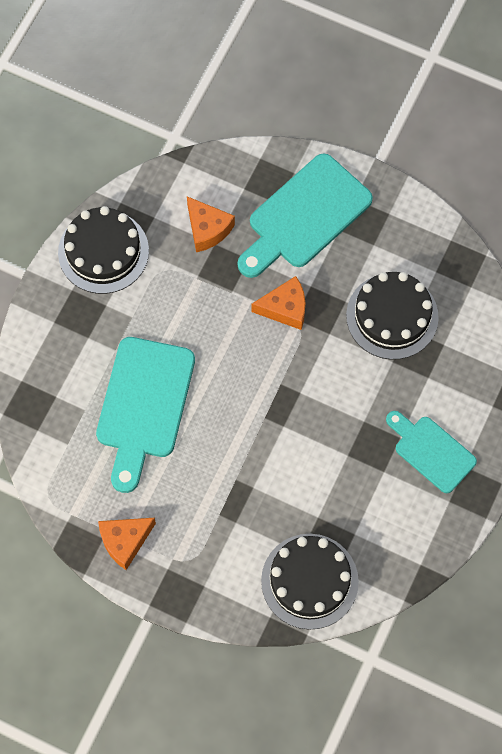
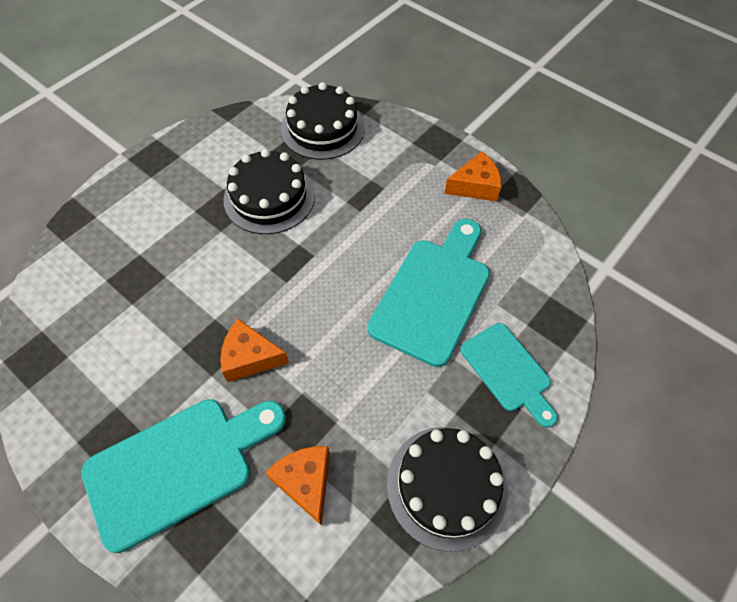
camera: 165 degrees left, 10 degrees down
black cake [346,272,439,360] -> black cake moved to [224,149,315,234]
turquoise cutting board [386,411,477,493] -> turquoise cutting board moved to [461,323,558,428]

